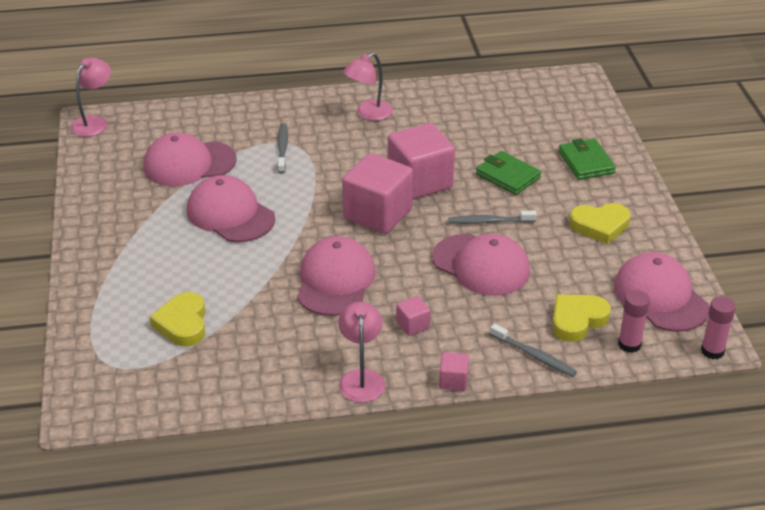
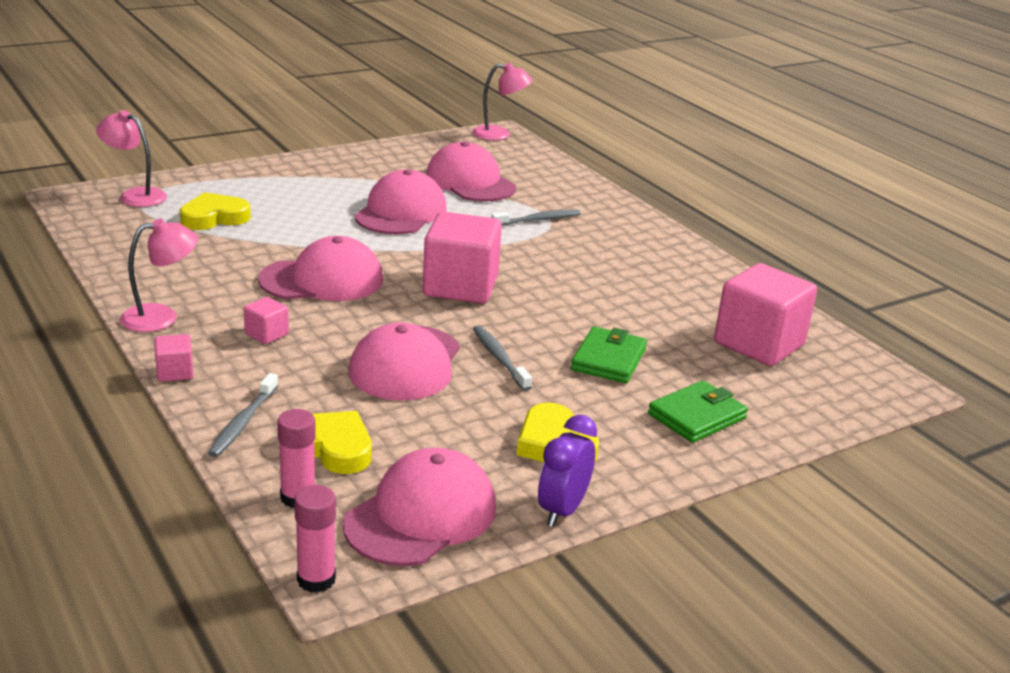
camera: 65 degrees right, 10 degrees down
pink lamp [343,52,393,121] -> pink lamp moved to [96,110,167,207]
pink cube [388,123,455,199] -> pink cube moved to [714,263,817,366]
none -> purple clock [538,415,597,527]

